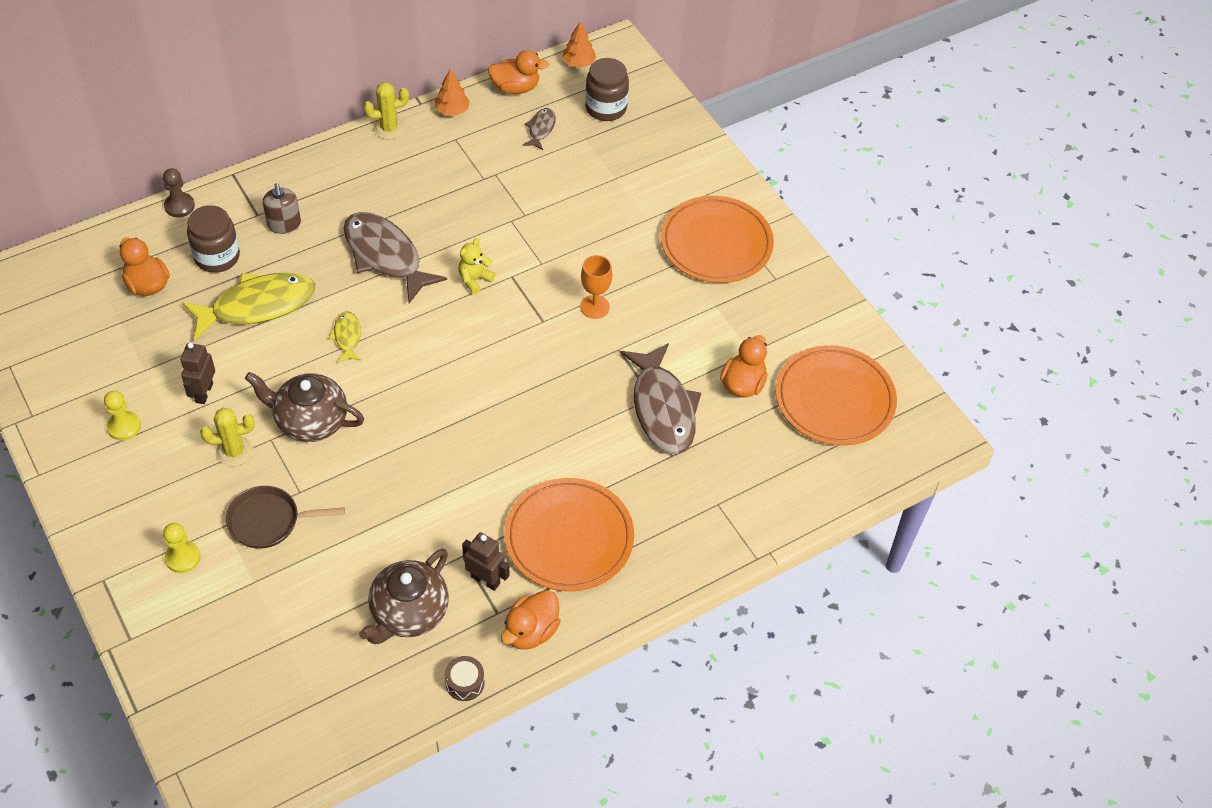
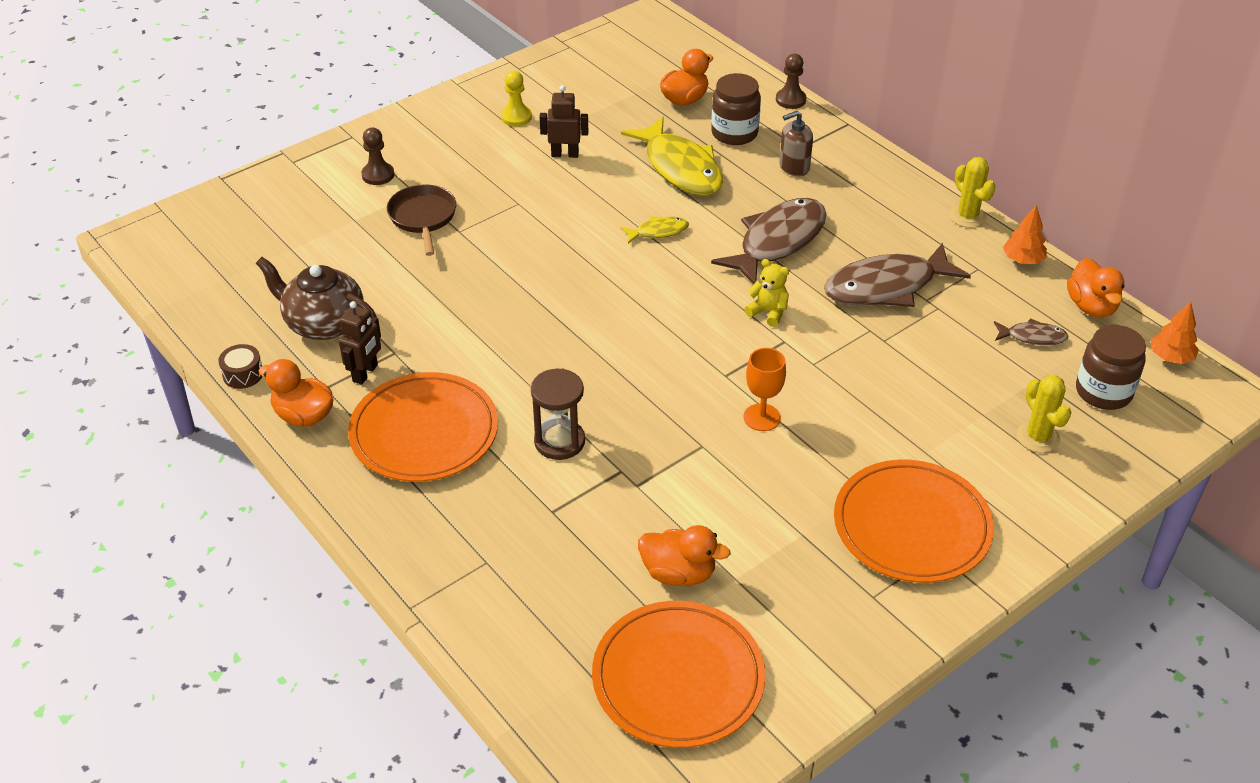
camera: 85 degrees right, 10 degrees down
yellow pawn [163,523,201,573] -> brown pawn [361,127,394,185]
yellow cactus [200,408,255,467] -> yellow cactus moved to [1017,375,1072,453]
brown teapot [245,372,364,442] -> none
brown fish [621,343,701,454] -> brown fish moved to [824,243,971,307]
none -> brown hourglass [531,368,585,460]

